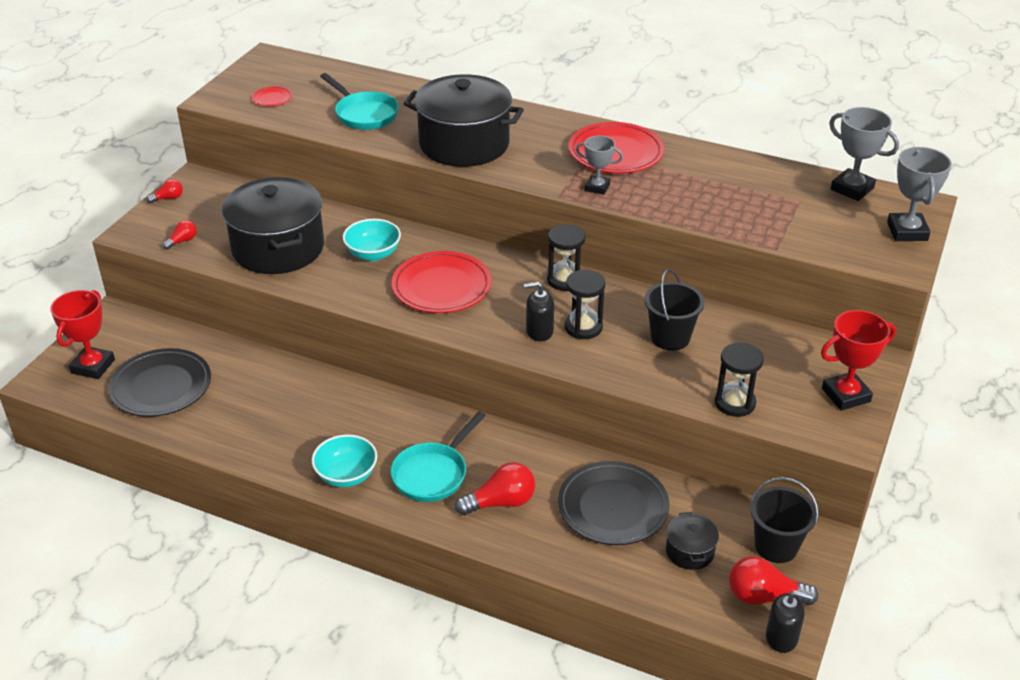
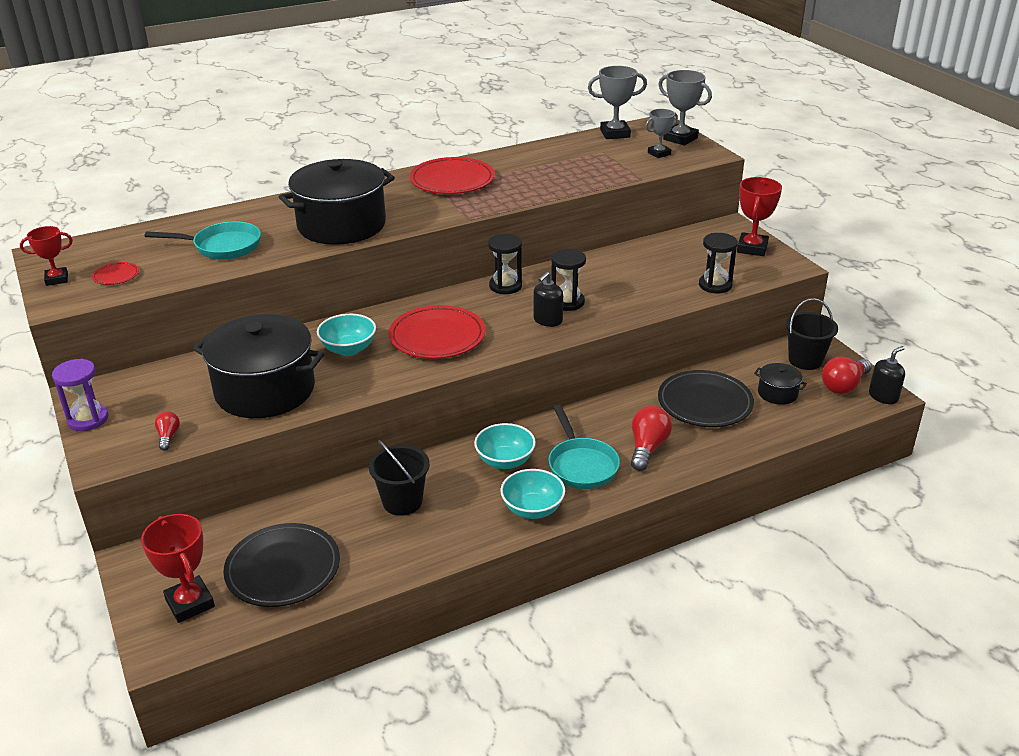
camera: 50 degrees left, 5 degrees down
red light bulb [147,179,183,203] -> purple hourglass [52,359,108,431]
grey trophy [576,136,623,195] -> grey trophy moved to [645,109,678,158]
black bucket [644,269,705,351] -> black bucket moved to [369,440,430,516]
none -> red trophy [20,226,73,286]
none -> turquoise bowl [474,423,536,469]

